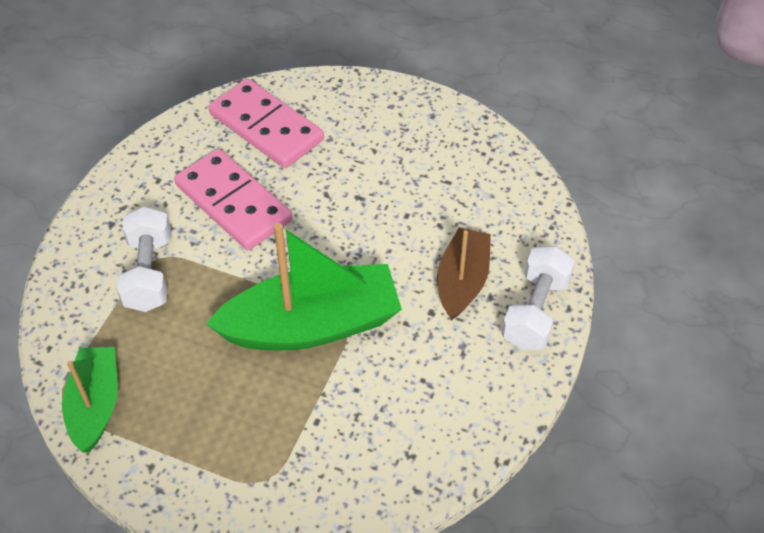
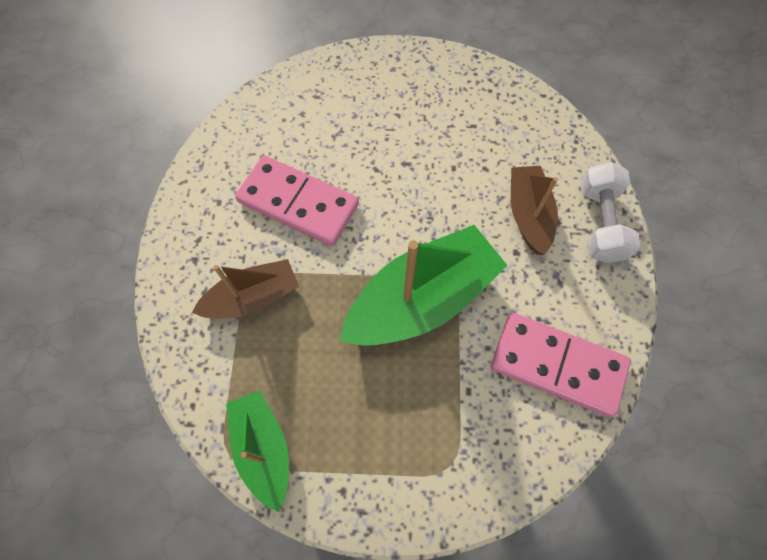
camera: 20 degrees left, 15 degrees up
white dumbbell [117,206,171,312] -> brown boat [192,259,299,318]
pink domino [208,78,324,168] -> pink domino moved to [491,313,631,417]

